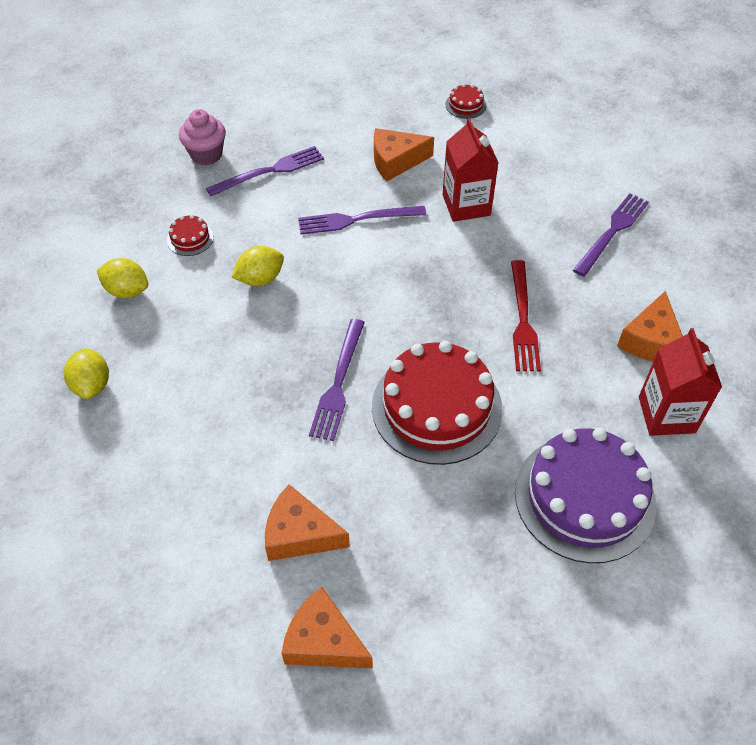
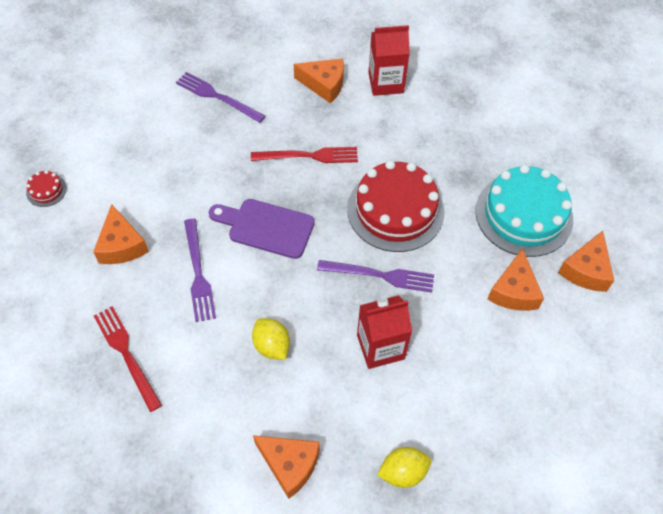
camera: 95 degrees left, 5 degrees up
yellow lemon [97,258,148,298] -> orange cheese [253,435,320,499]
red cake [167,215,214,256] -> none
pink cupcake [179,109,226,165] -> none
purple fork [206,146,324,196] -> red fork [94,306,162,412]
red carton [443,118,498,222] -> red carton moved to [357,295,412,369]
purple cake [515,428,656,563] -> none
none -> purple cutting board [209,199,315,259]
none -> turquoise cake [475,164,573,257]

